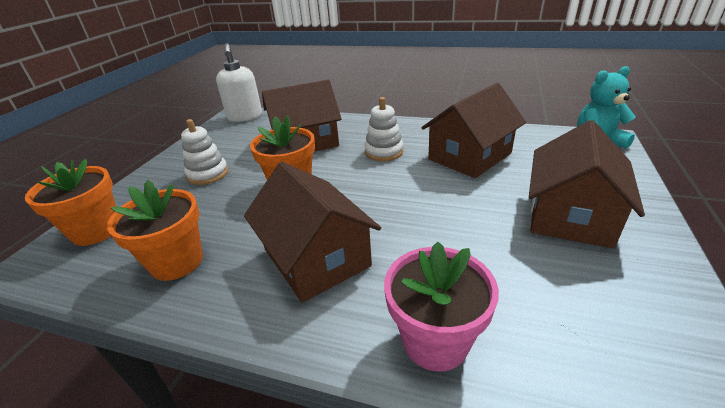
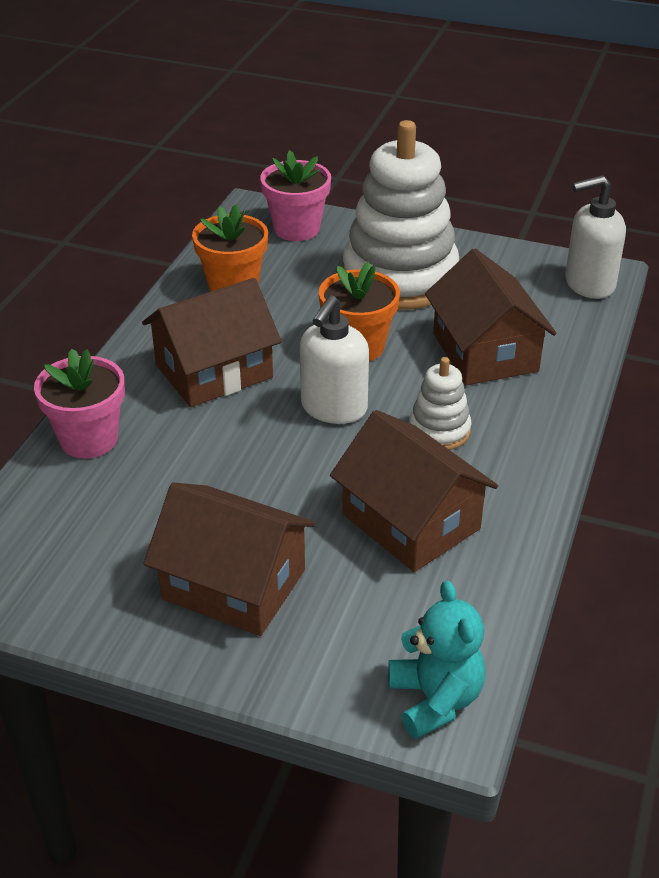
camera: 90 degrees right, 5 degrees up
orange flower pot [25,158,116,246] -> pink flower pot [260,150,331,241]
white stacking toy [181,119,228,185] -> white stacking toy [343,120,459,310], size x2.18
none -> white soap dispenser [300,295,369,424]

